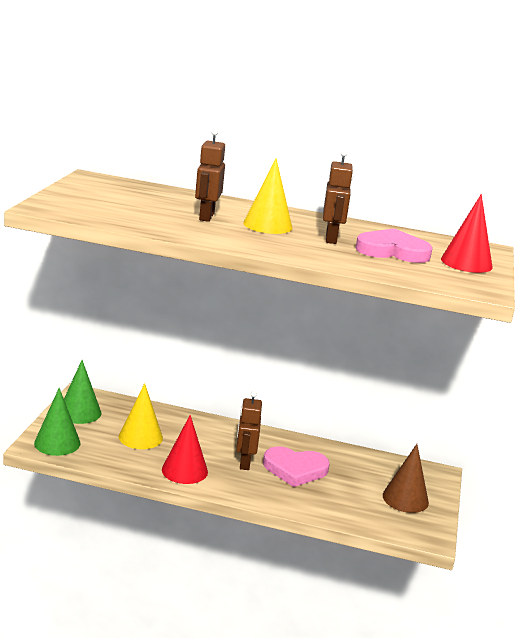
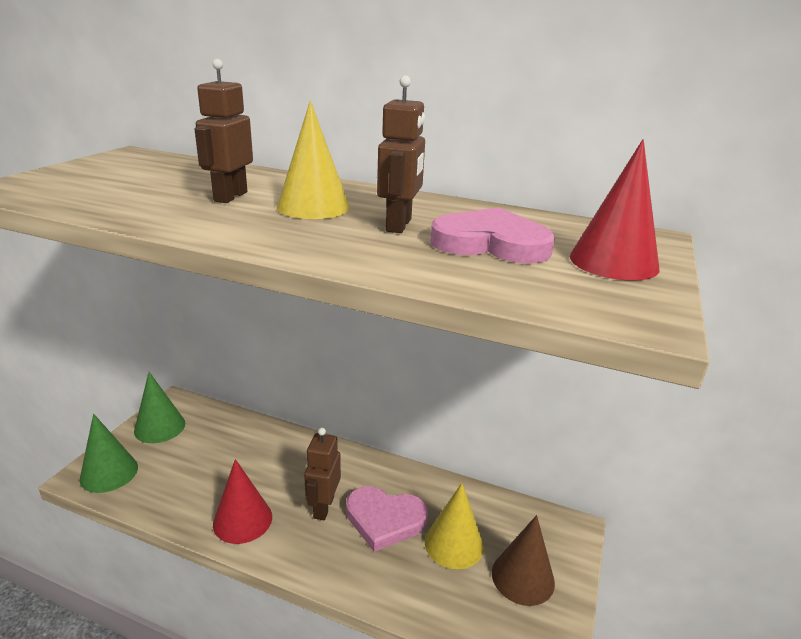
camera: 10 degrees right, 5 degrees up
yellow cone [119,383,163,449] -> yellow cone moved to [425,483,484,569]

